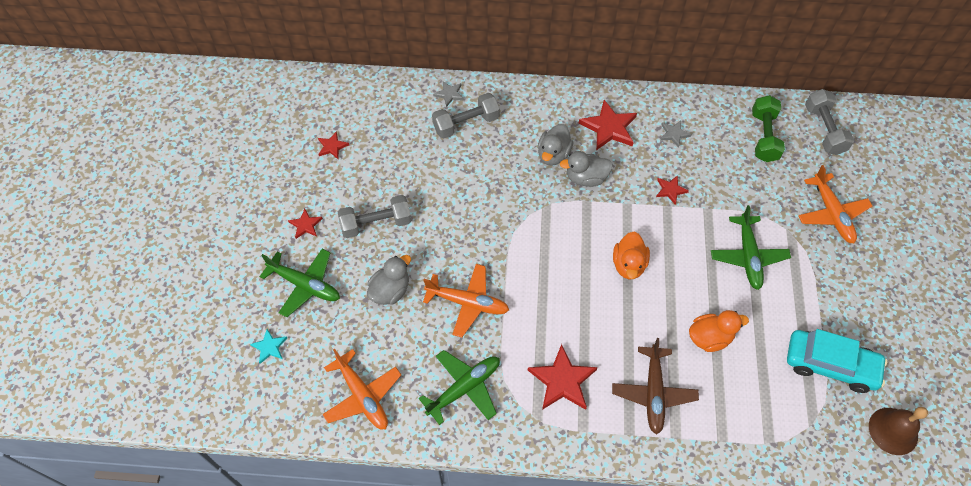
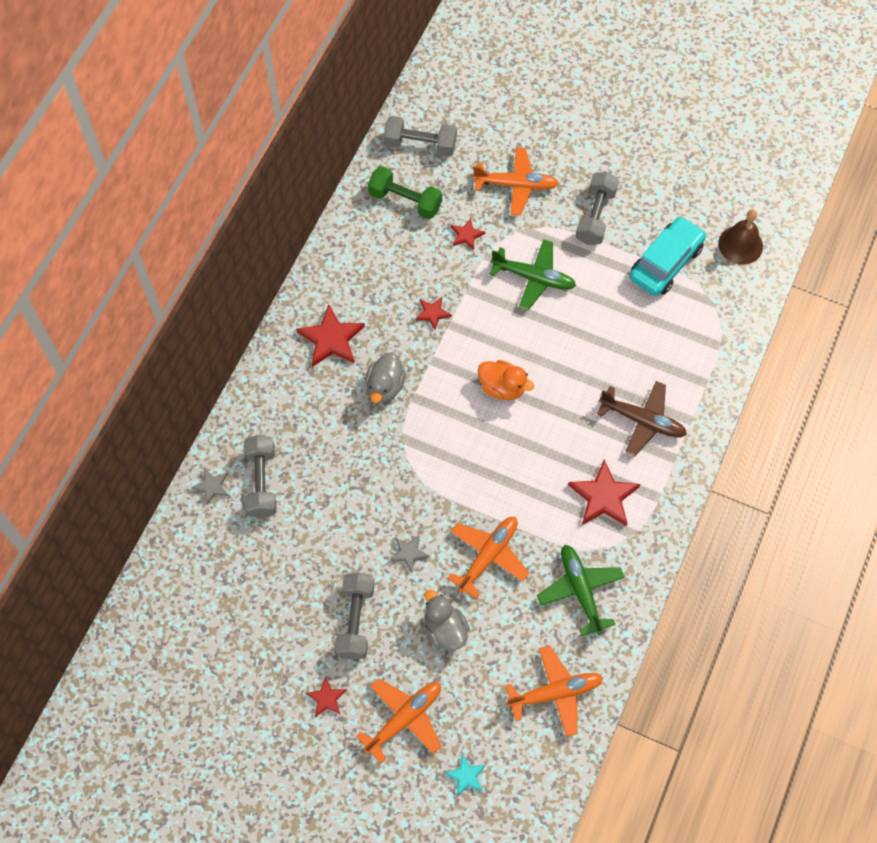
camera: 70 degrees left, 5 degrees up
green plane [259,249,340,317] -> orange plane [356,678,442,764]
red star [318,131,349,159] -> red star moved to [451,218,485,250]
grey duck [538,124,573,166] -> none
grey star [660,121,692,148] -> grey star moved to [390,536,429,573]
orange duck [689,310,749,352] -> none
none -> grey dumbbell [576,172,619,245]

